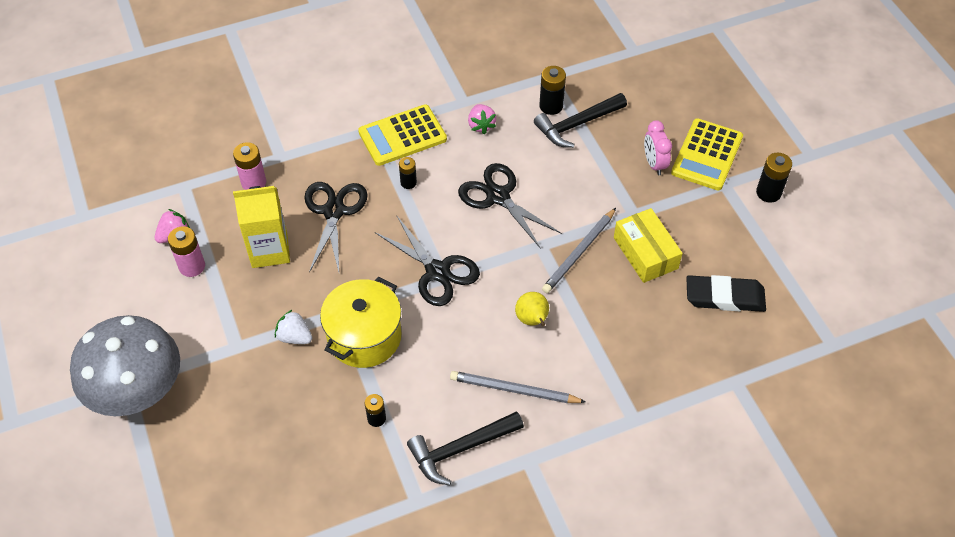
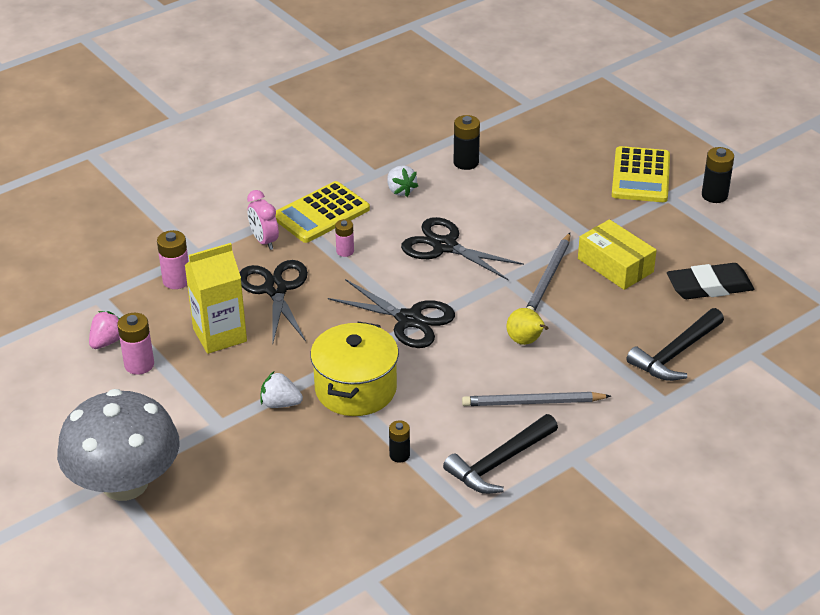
camera: 15 degrees left, 15 degrees down
black battery [399,157,417,189] -> pink battery [335,219,354,257]
pink strawberry [468,104,496,134] -> white strawberry [387,166,418,197]
black hammer [534,93,627,148] -> black hammer moved to [626,308,724,381]
pink clock [644,120,672,175] -> pink clock moved to [247,190,279,250]

